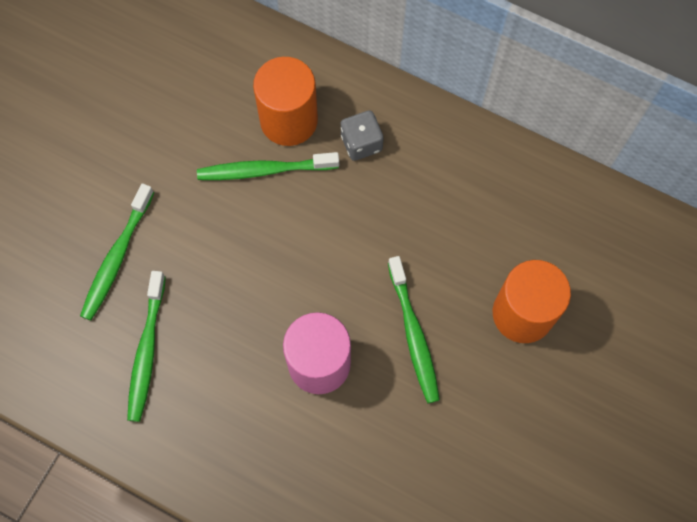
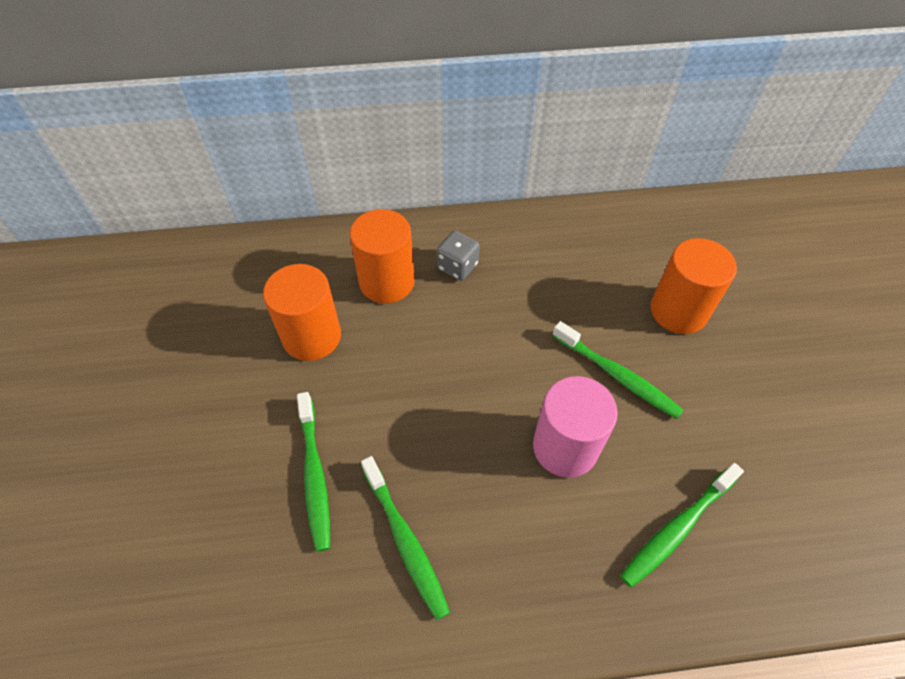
camera: 35 degrees left, 15 degrees down
green toothbrush [197,152,339,180] -> green toothbrush moved to [620,463,744,588]
none -> orange cylinder [263,264,341,361]

